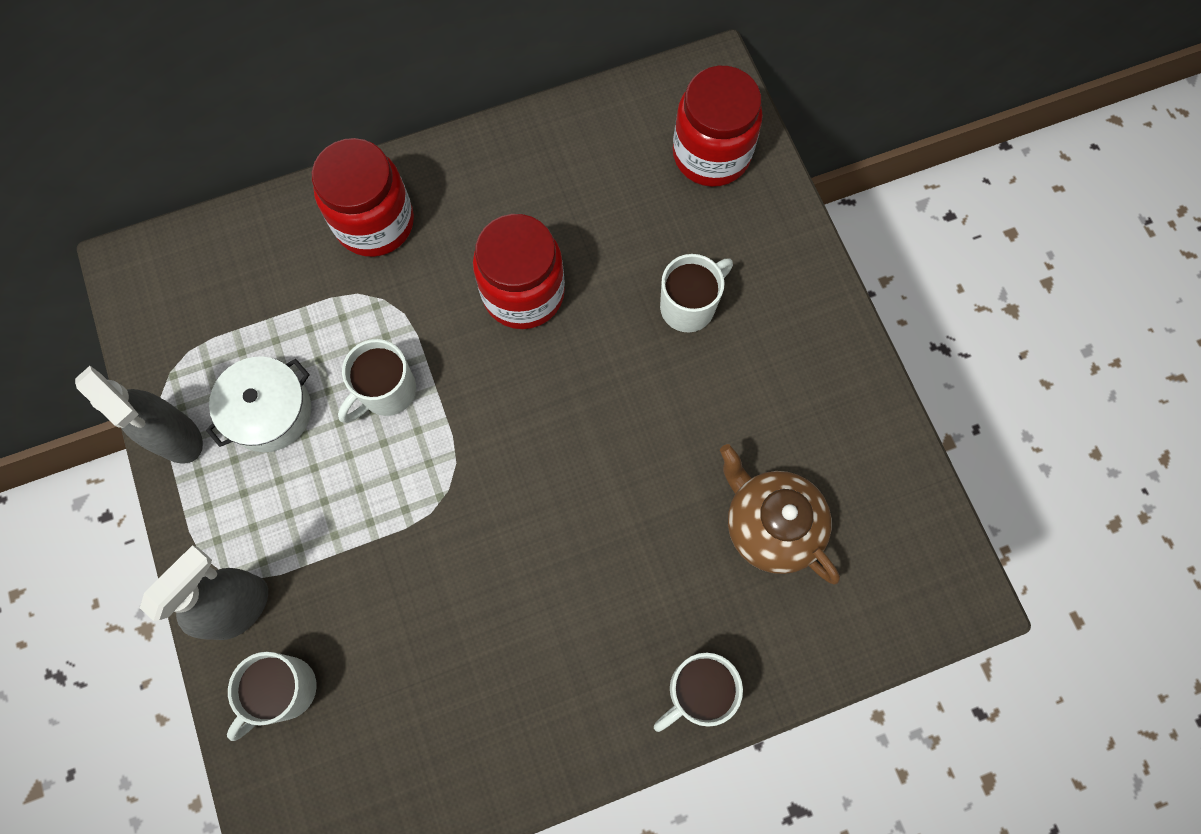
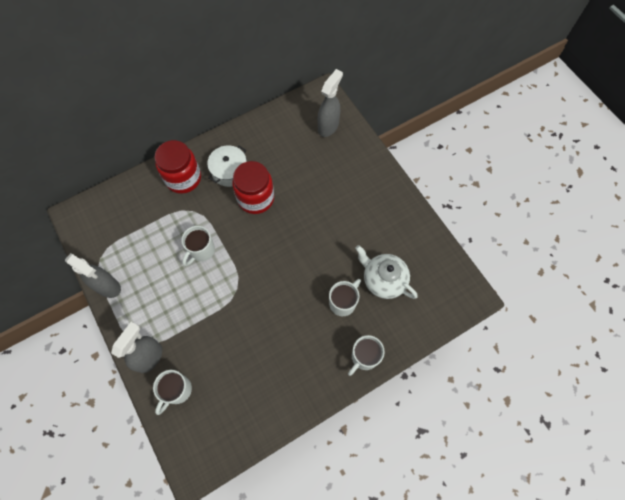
camera: 10 degrees left, 5 degrees down
white pot [206,356,311,452] -> white pot moved to [207,145,247,187]
white mug [660,254,733,333] -> white mug moved to [329,279,361,316]
red jar [673,66,763,187] -> grey spray bottle [318,69,343,137]
brown teapot [720,444,840,584] -> white teapot [355,245,418,299]

